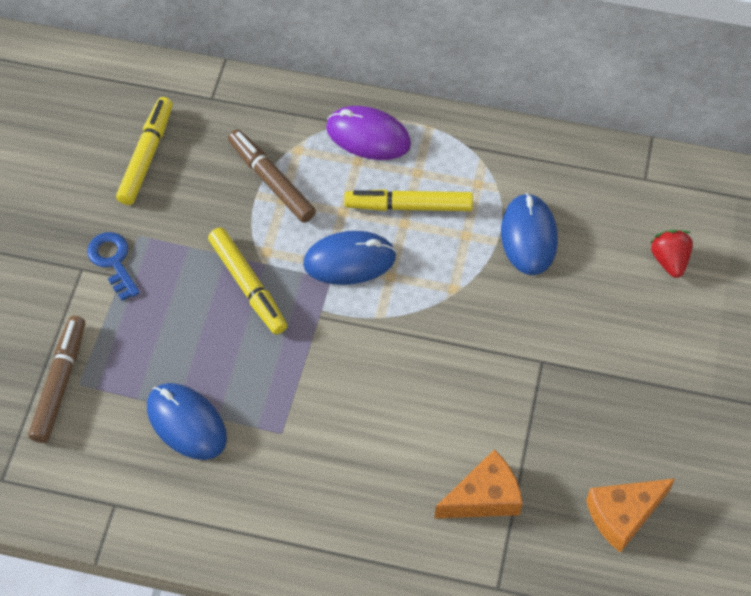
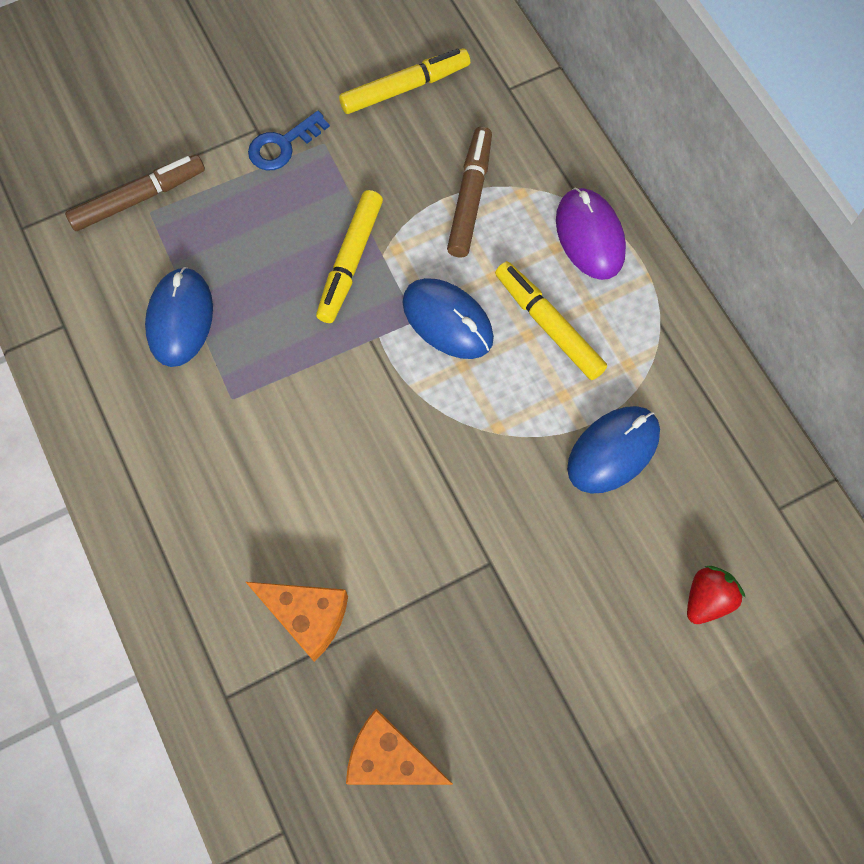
camera: 50 degrees right, 10 degrees up
blue key [87,232,140,301] -> blue key turned 150 degrees counterclockwise [248,111,330,170]

